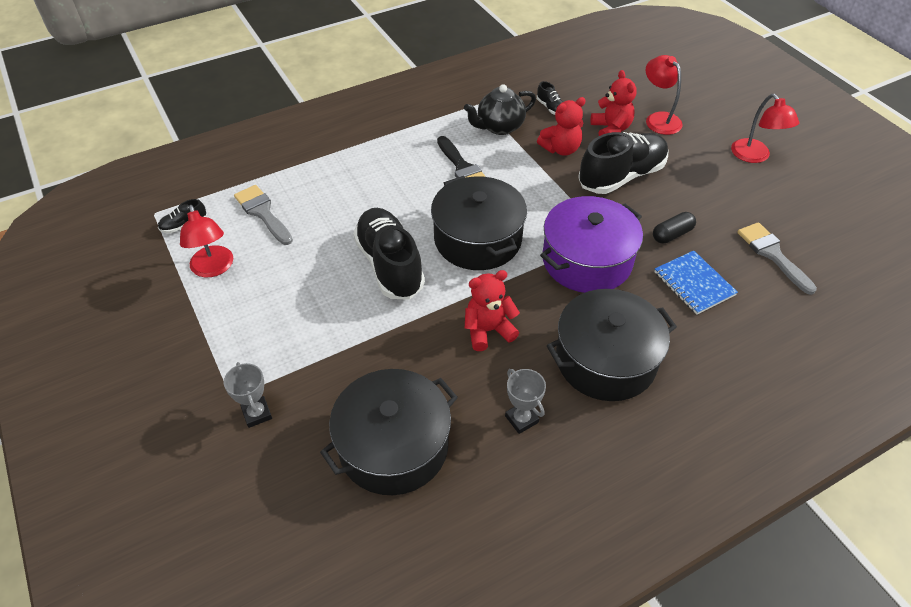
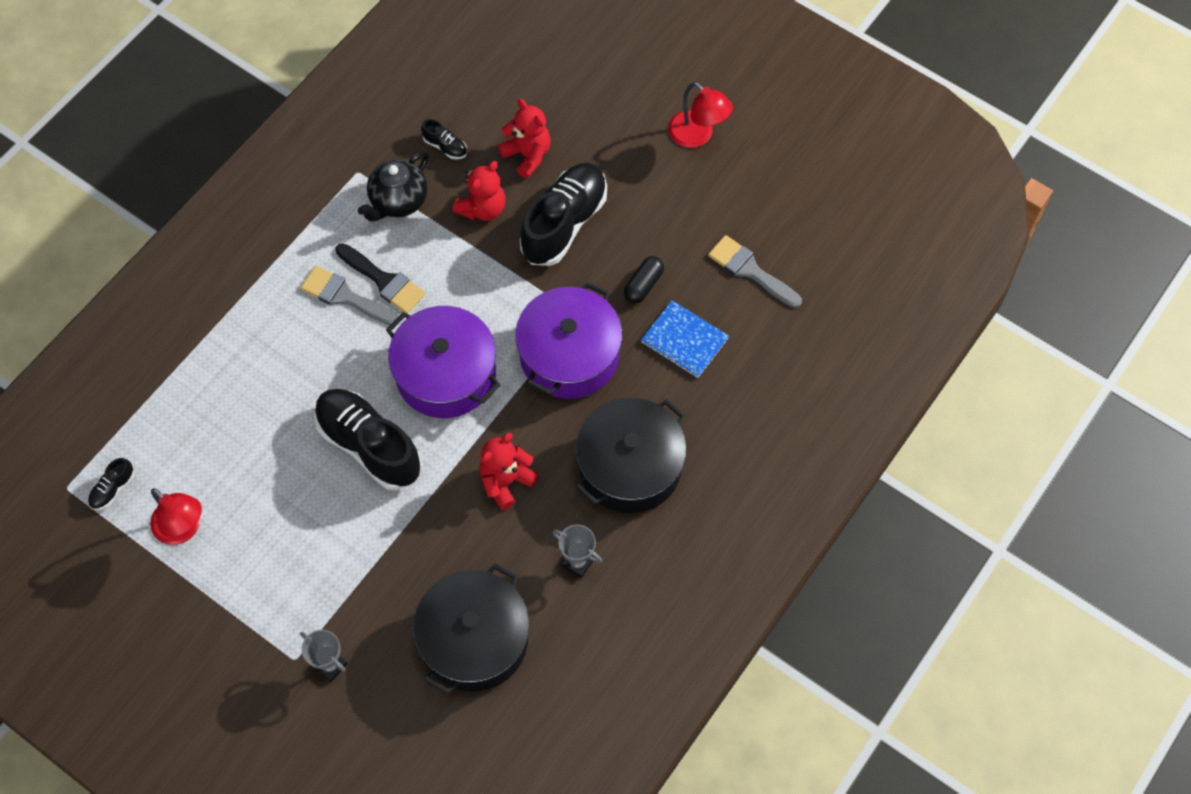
camera: 25 degrees left, 15 degrees up
grey brush [234,185,293,245] -> grey brush moved to [300,266,399,325]
black pot [431,176,527,270] -> purple pot [386,306,500,418]
red lamp [646,55,683,135] -> none

